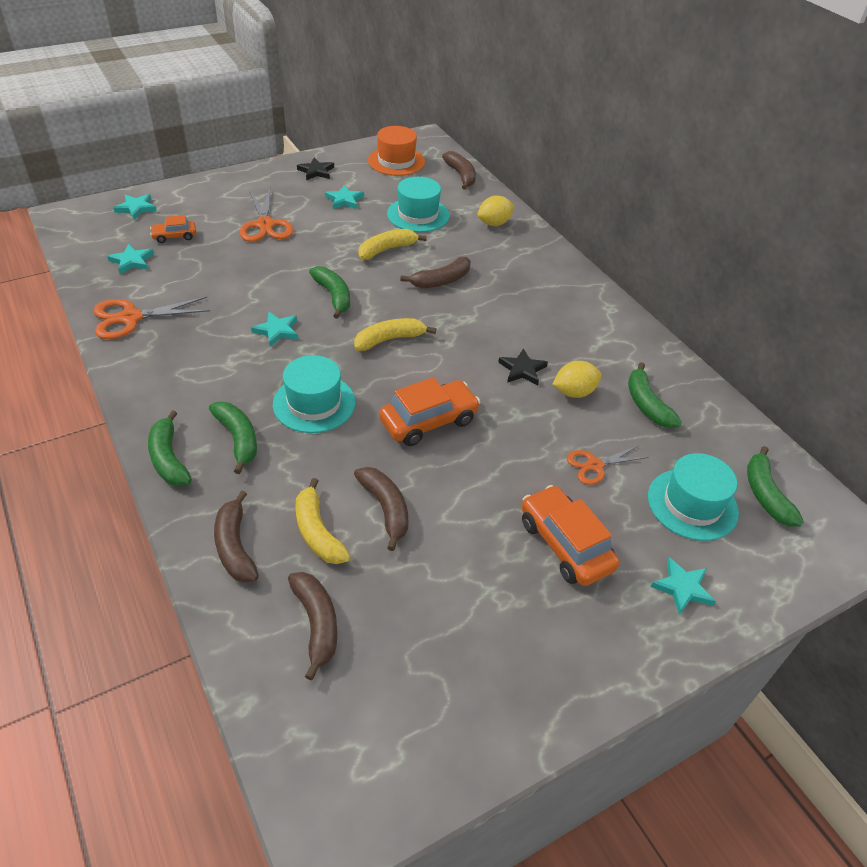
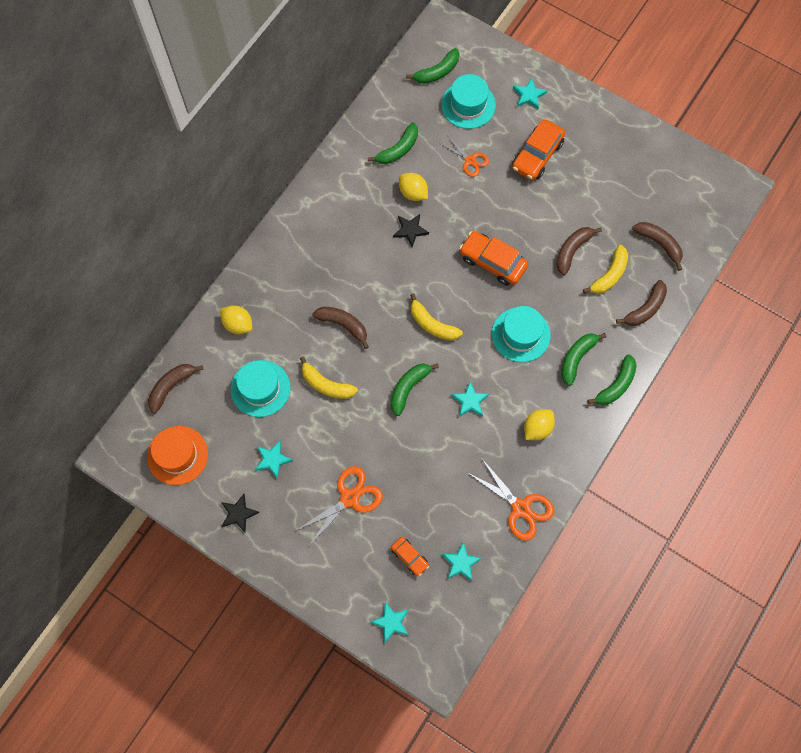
camera: 115 degrees left, 25 degrees up
brown banana [288,572,338,680] -> brown banana turned 90 degrees clockwise [632,222,683,271]
none -> yellow lemon [524,409,555,440]

